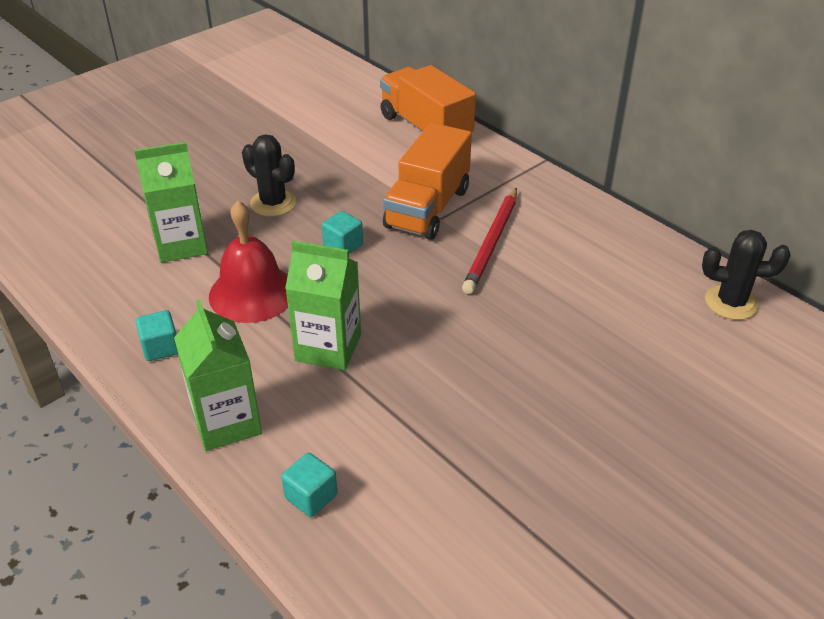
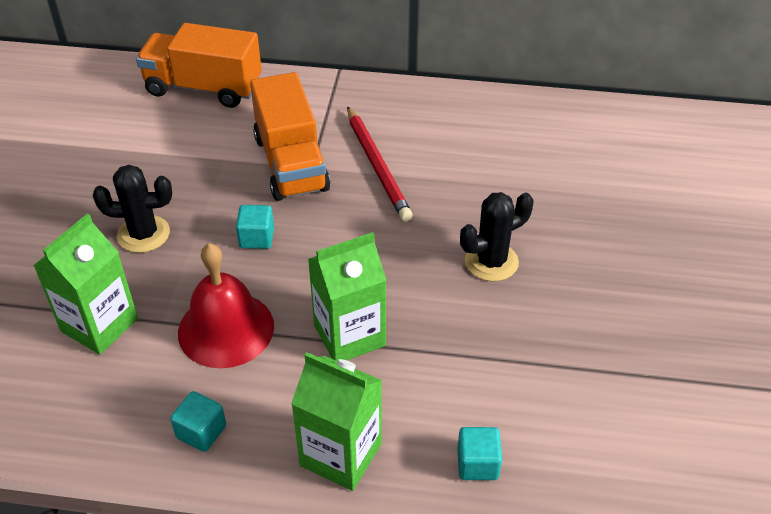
camera: 40 degrees left, 5 degrees up
black cactus [702,230,790,320] -> black cactus moved to [460,192,533,282]

